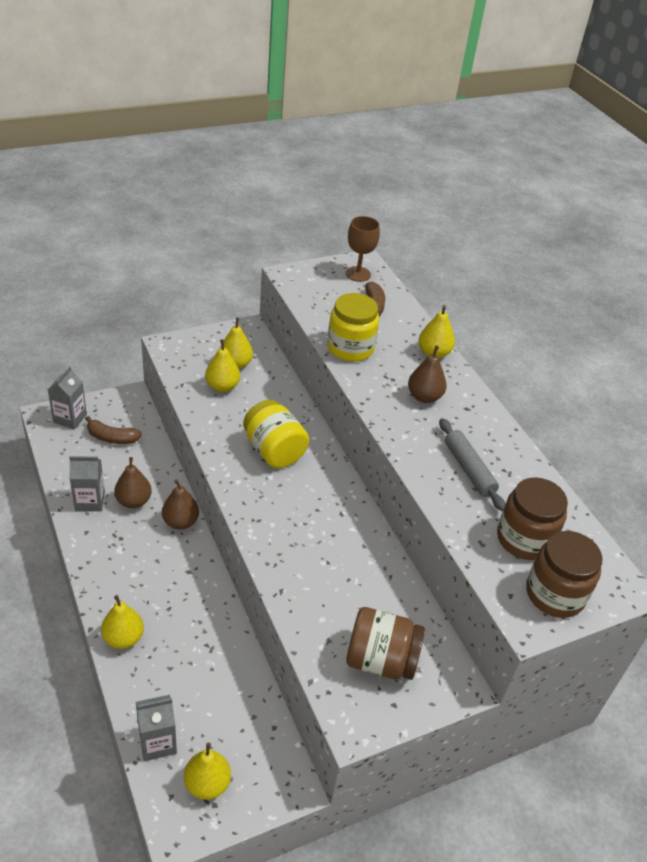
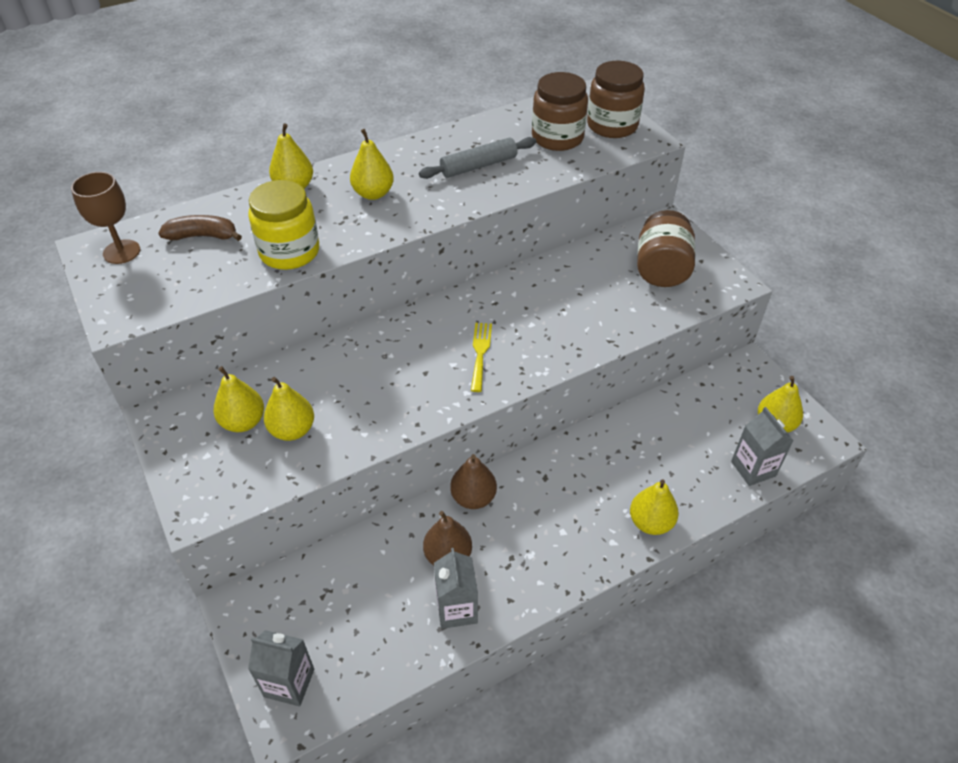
camera: 90 degrees left, 5 degrees up
brown banana [85,416,142,444] -> none
yellow jar [243,400,309,468] -> none
brown pear [408,346,447,403] -> yellow pear [350,129,394,200]
none -> yellow fork [471,323,492,392]

